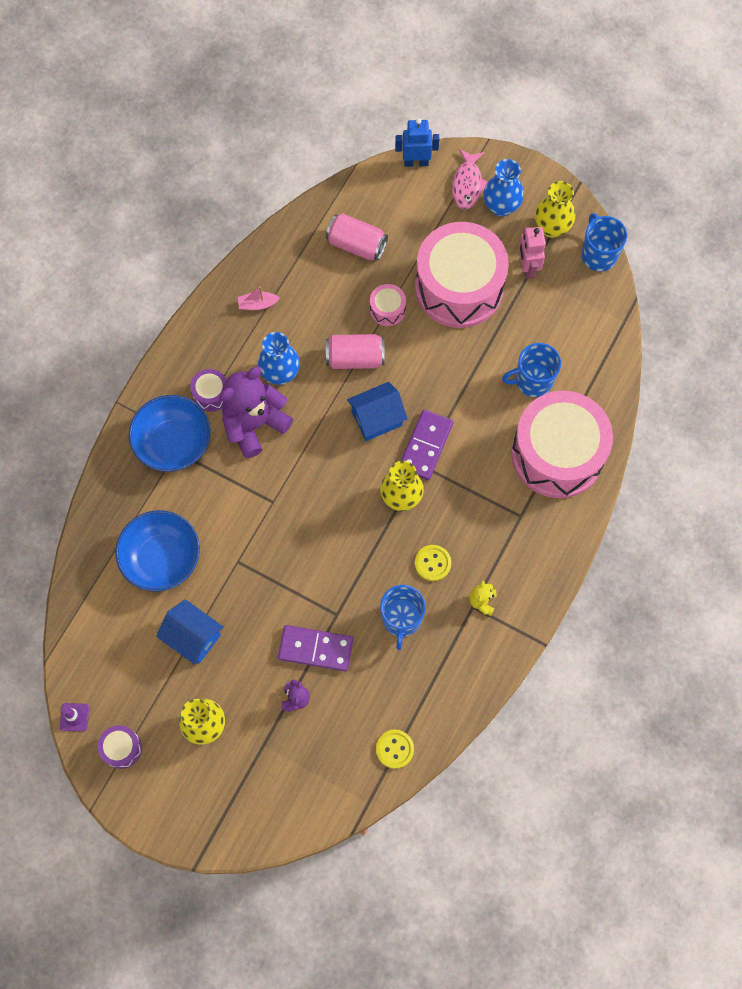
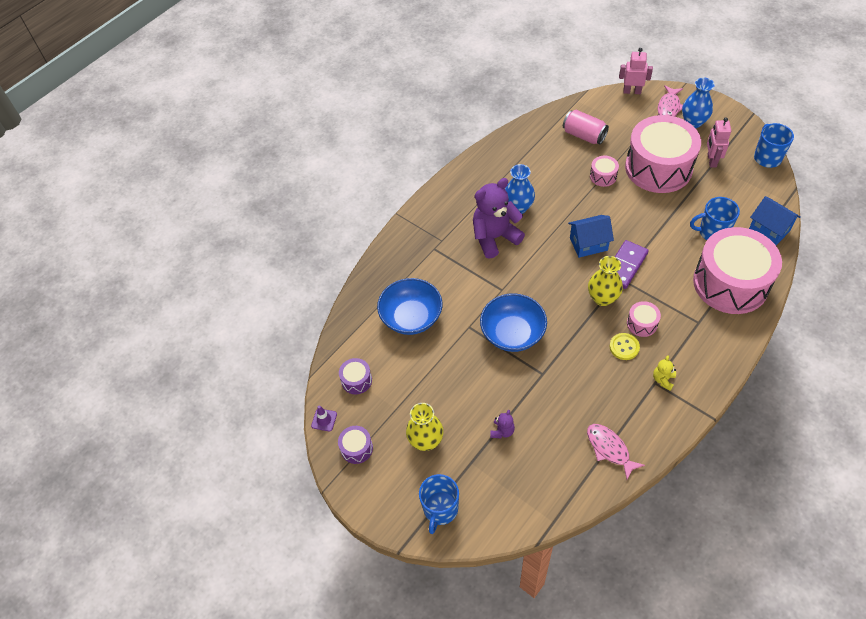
camera: 15 degrees right, 15 degrees down
blue bowl [129,395,211,472] -> blue bowl moved to [480,293,547,352]
blue house [156,599,223,665] -> blue house moved to [749,196,801,245]
purple drum [190,369,226,412] -> purple drum moved to [339,358,372,394]
pink boat [238,286,280,310] -> none
purple domino [278,625,353,671] -> none
pink can [326,334,385,369] -> none
yellow button [376,730,414,769] -> none
blue mug [380,585,426,650] -> blue mug moved to [419,474,459,534]
blue robot [395,118,440,167] -> pink robot [619,48,653,94]
yellow vase [535,181,575,238] -> none
none -> pink fish [587,424,645,480]
none -> pink drum [627,301,661,337]

